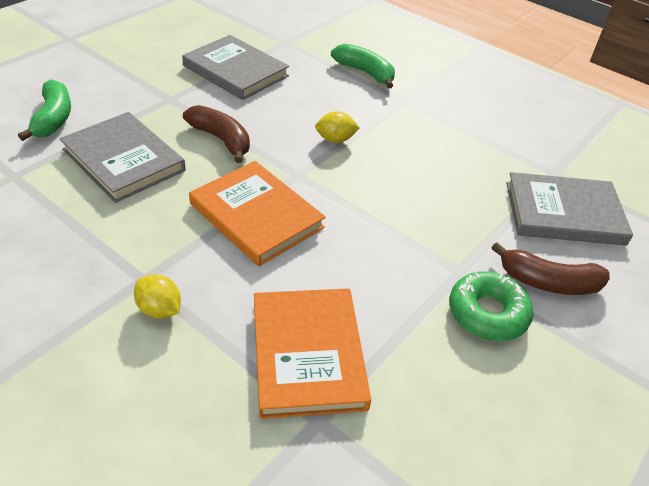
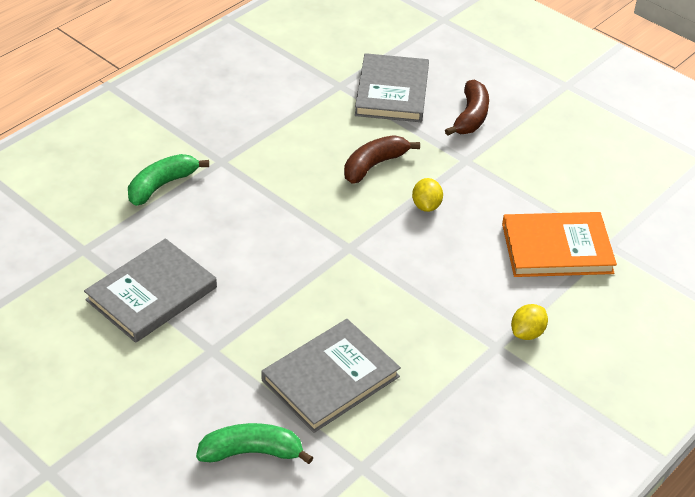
camera: 85 degrees left, 0 degrees up
brown banana [183,105,250,163] -> brown banana moved to [344,135,420,184]
orange book [189,161,326,266] -> none
yellow lemon [315,111,360,143] -> yellow lemon moved to [412,178,443,212]
green donut [449,272,533,341] -> none

